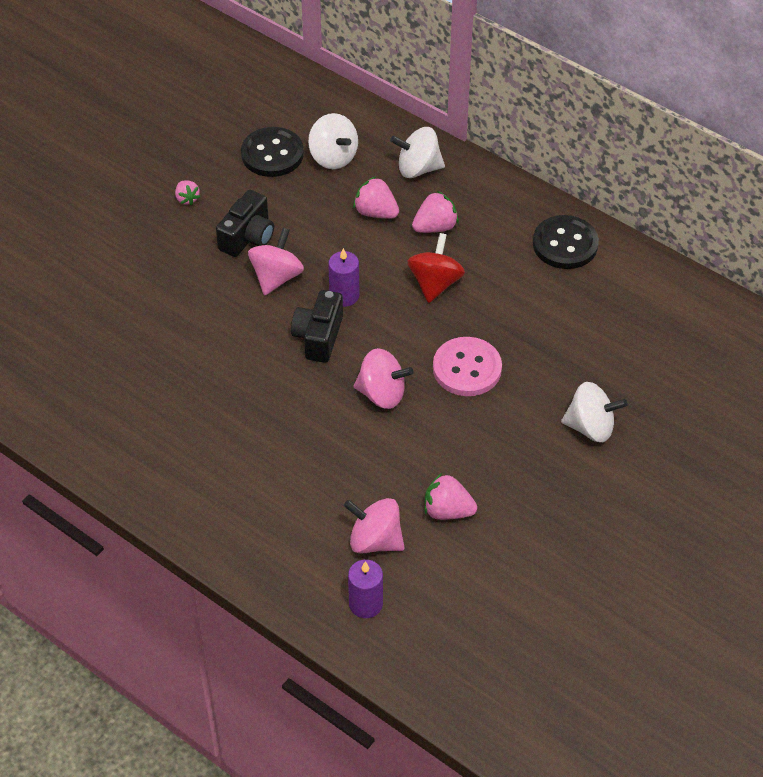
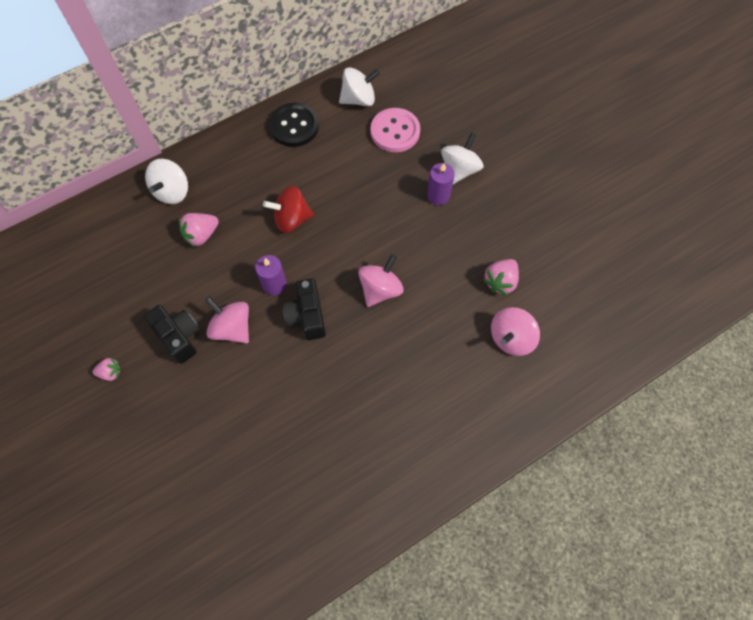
camera: 70 degrees left, 15 degrees up
black button [241,127,304,177] -> none
black camera [291,290,343,363] -> black camera turned 45 degrees clockwise [283,278,326,340]
white spinning top [308,113,358,169] -> white spinning top moved to [339,67,380,106]
purple candle [348,560,383,618] -> purple candle moved to [427,163,455,205]
red spinning top [407,233,465,303] -> red spinning top turned 45 degrees counterclockwise [263,186,314,233]
pink strawberry [412,191,459,233] -> none
pink button [433,337,502,396] -> pink button moved to [371,108,420,152]

